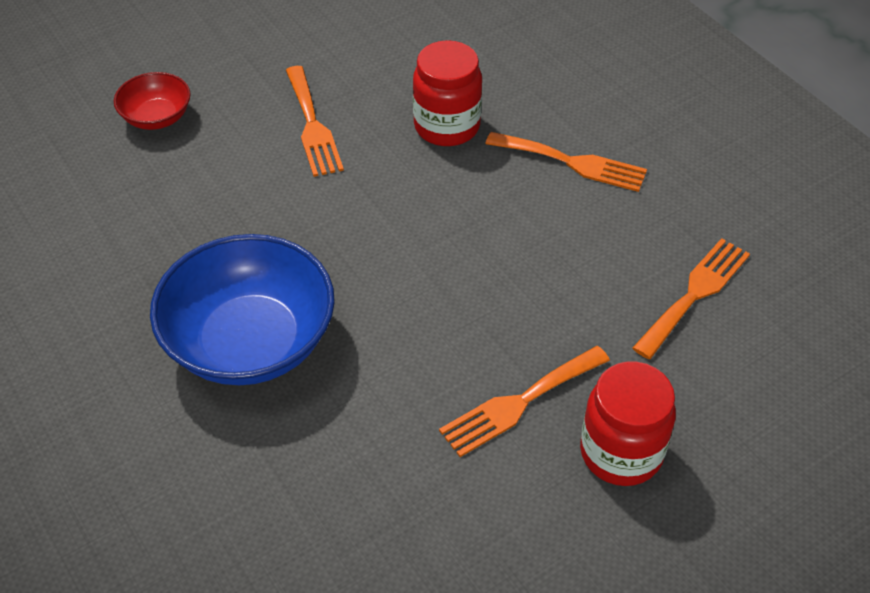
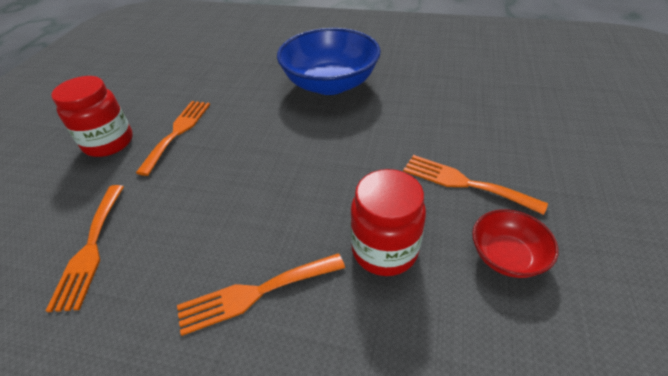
camera: 140 degrees right, 5 degrees down
red bowl [114,72,191,130] -> red bowl moved to [472,209,559,278]

